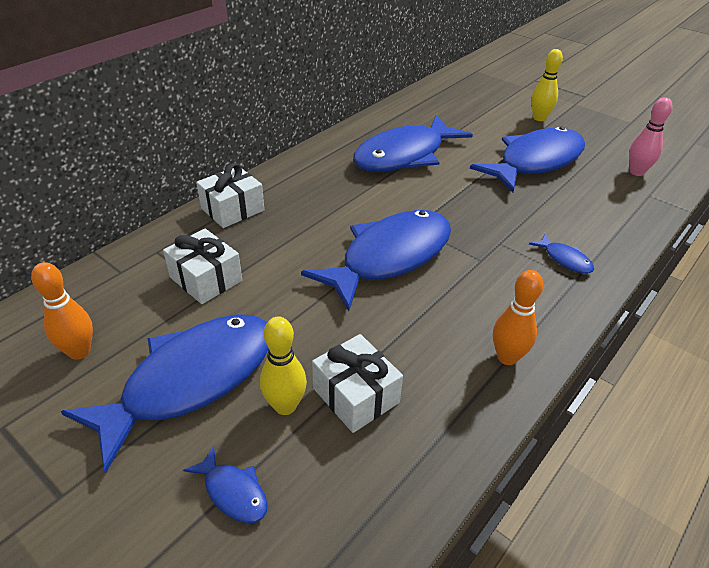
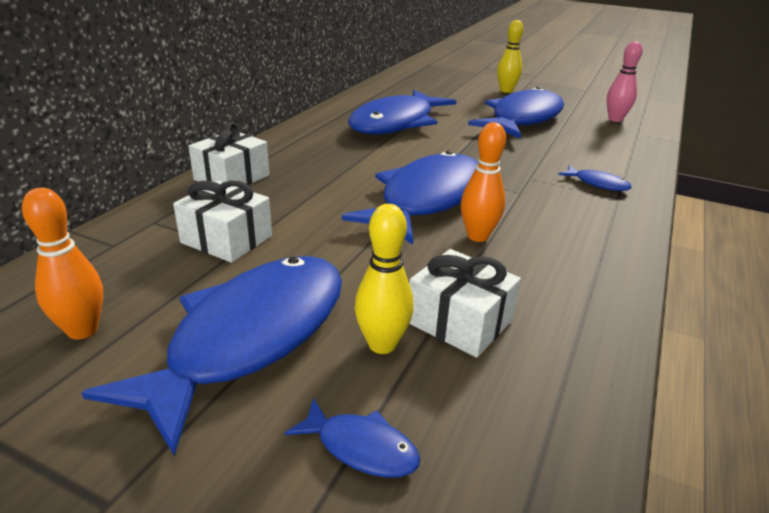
camera: 15 degrees left, 10 degrees down
orange bowling pin [493,270,543,365] -> orange bowling pin moved to [461,122,506,242]

